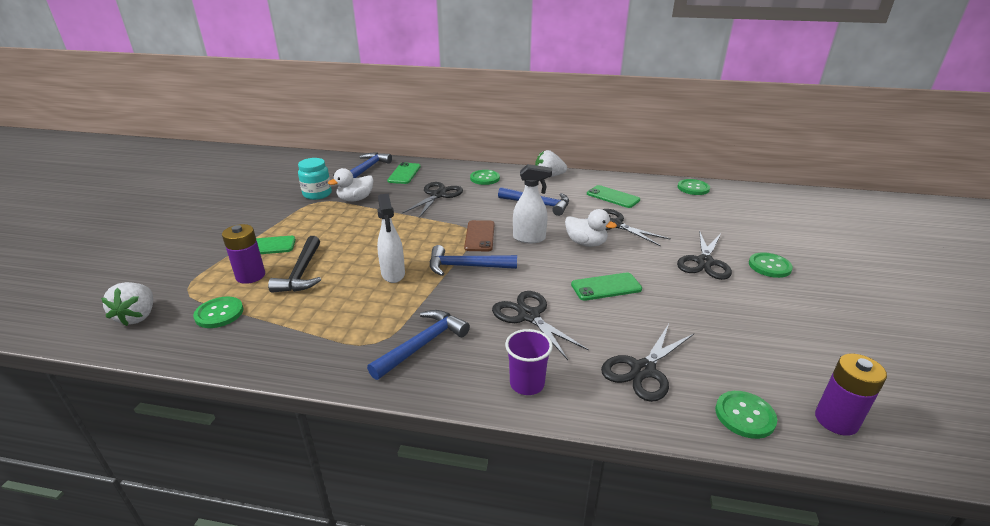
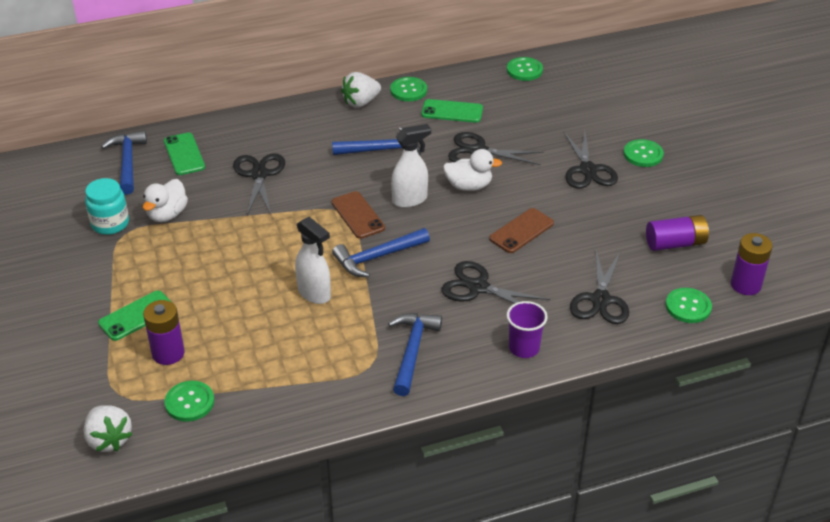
camera: 30 degrees left, 10 degrees up
black hammer [268,236,321,293] -> none
green button [470,170,500,185] -> green button moved to [390,77,427,102]
green phone [571,272,642,301] -> brown phone [489,208,554,253]
none -> purple battery [646,215,709,251]

